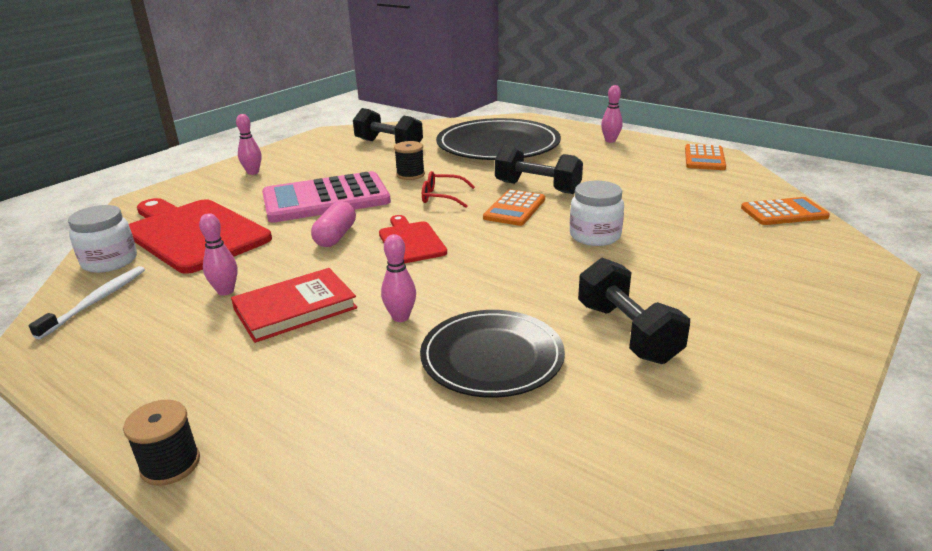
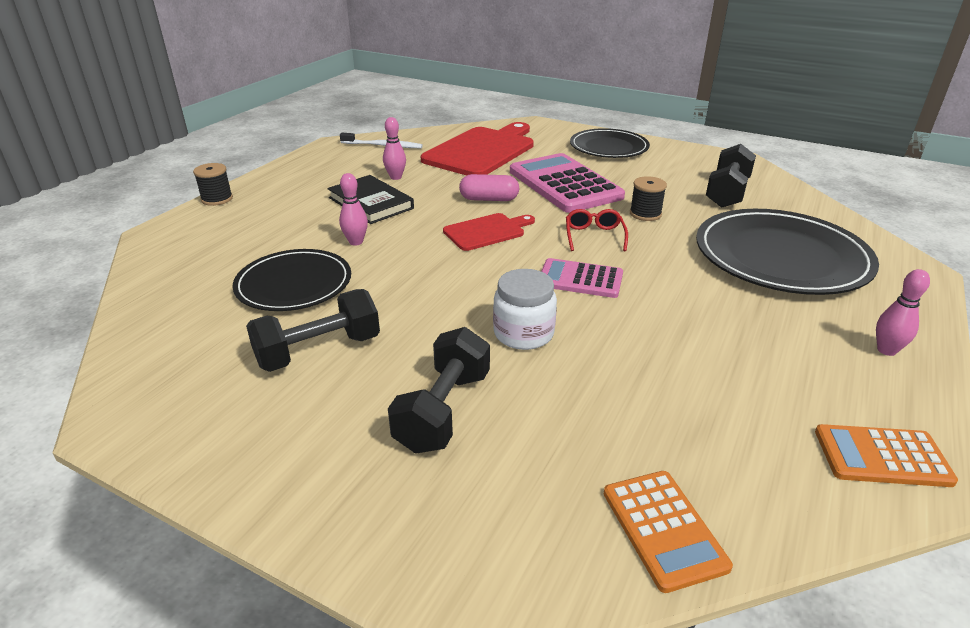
camera: 80 degrees right, 5 degrees up
white jar [68,205,137,273] -> none
red book [231,268,357,343] -> black book [327,175,414,224]
pink bowling pin [236,114,261,175] -> black plate [570,128,650,158]
orange calculator [483,189,545,226] -> pink calculator [541,258,623,298]
black dumbbell [495,145,583,194] -> black dumbbell moved to [388,327,490,454]

